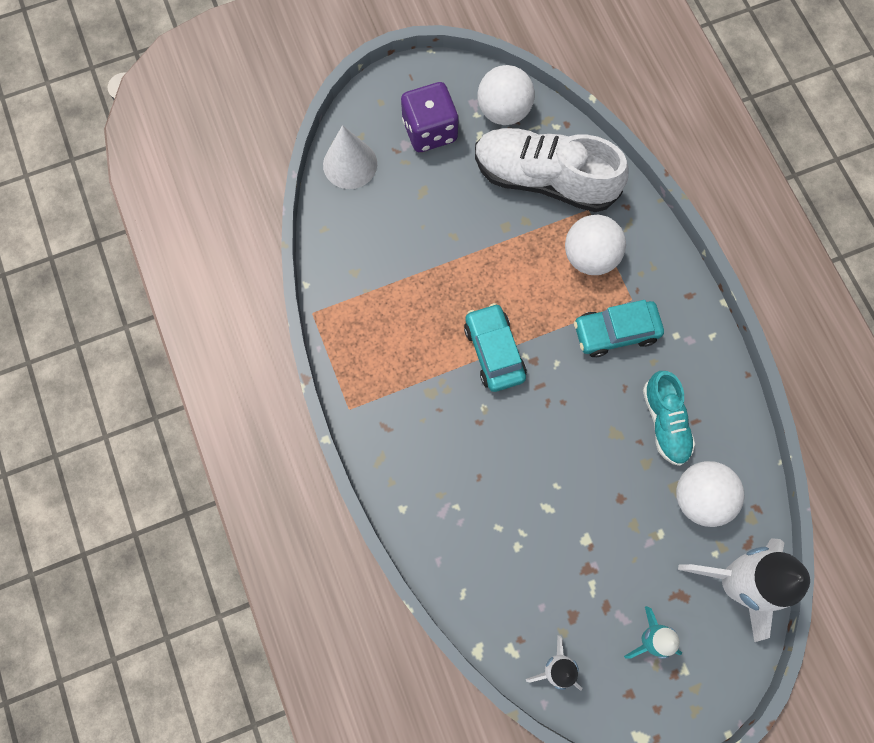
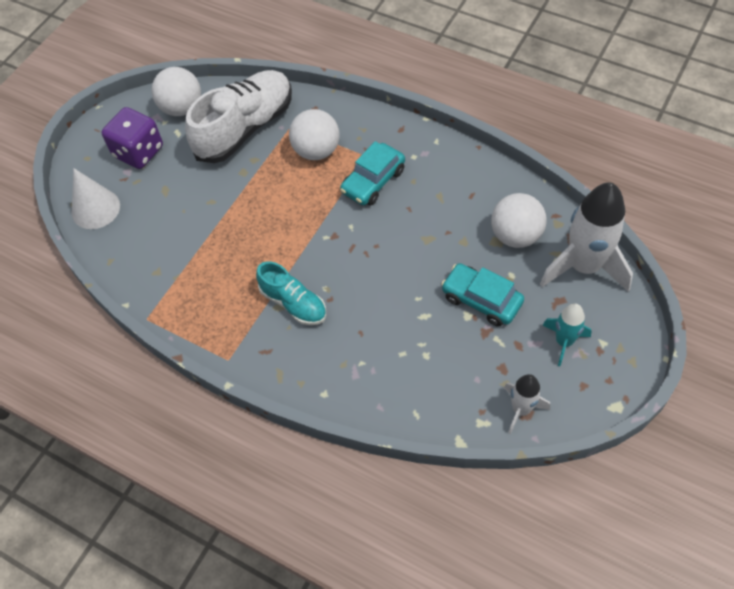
camera: 35 degrees left, 15 degrees down
turquoise car [464,303,527,392] -> turquoise car moved to [441,263,524,327]
white shoe [475,128,628,212] -> white shoe turned 150 degrees clockwise [185,70,292,163]
turquoise shoe [643,371,695,466] -> turquoise shoe moved to [256,261,326,325]

